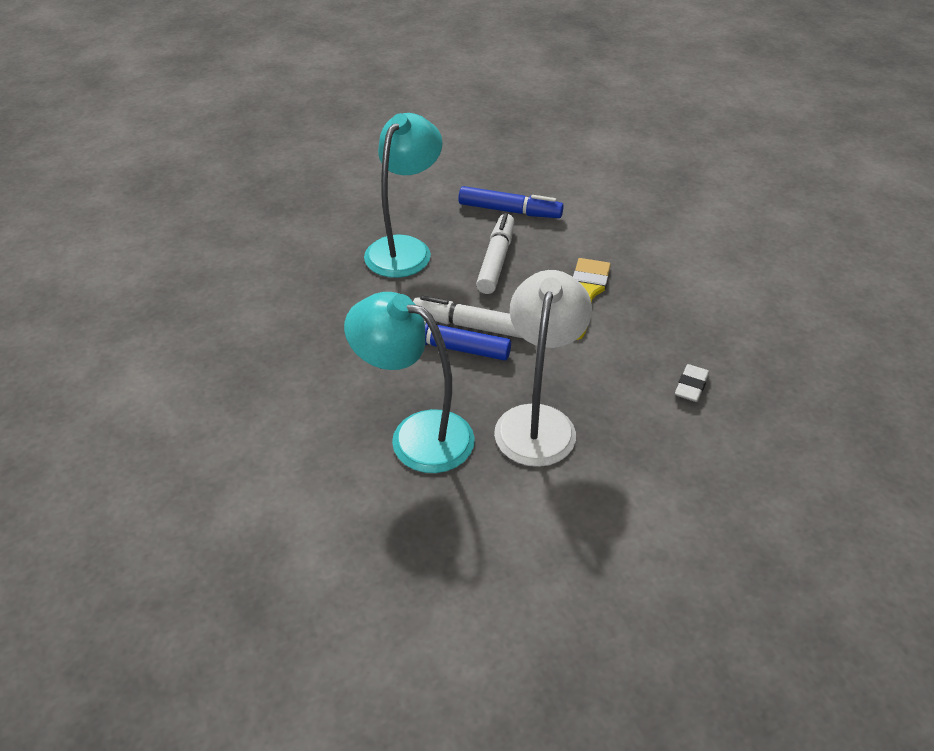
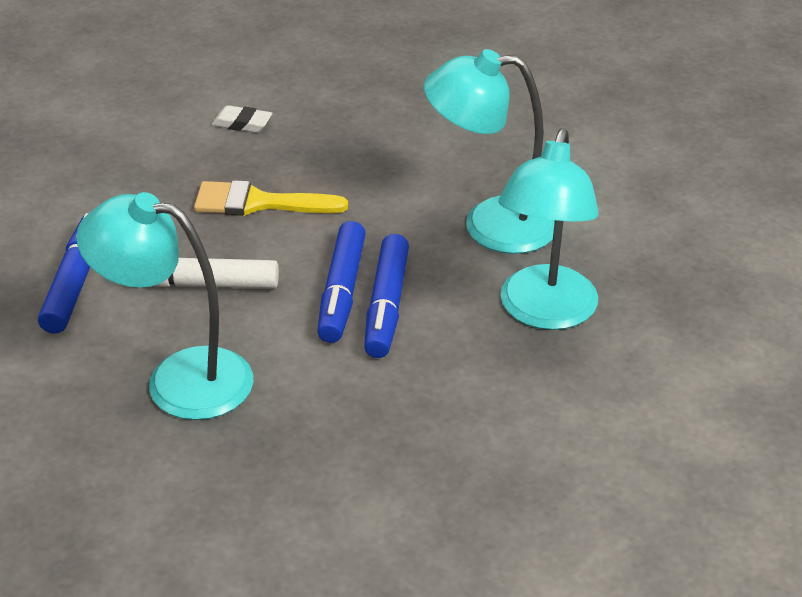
camera: 100 degrees left, 5 degrees down
white marker [413,296,522,338] -> blue marker [317,221,366,343]
white lamp [494,270,592,467] -> turquoise lamp [424,49,555,254]
white eraser [675,364,709,402] -> white eraser moved to [212,105,272,133]

